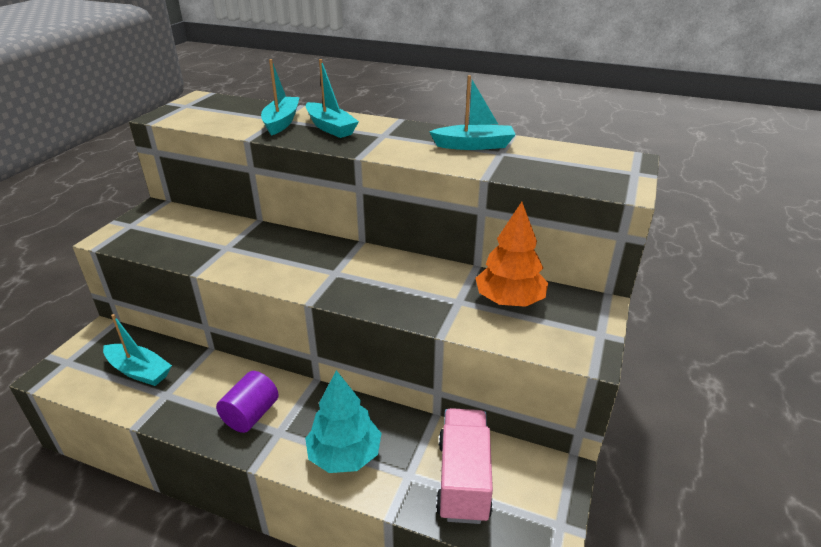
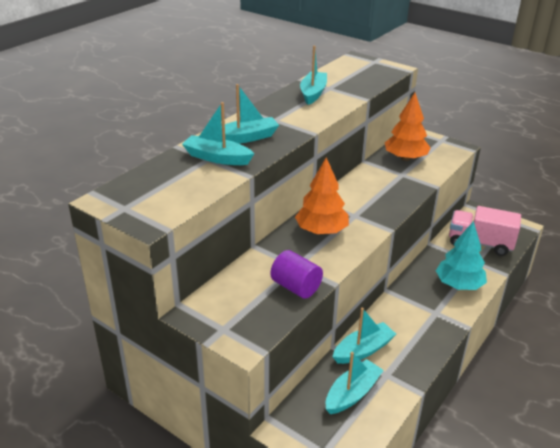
camera: 75 degrees left, 0 degrees up
purple cylinder [216,371,279,433] -> purple cylinder moved to [270,250,323,299]
none -> orange tree [295,157,349,235]
none -> turquoise boat [333,308,396,364]

